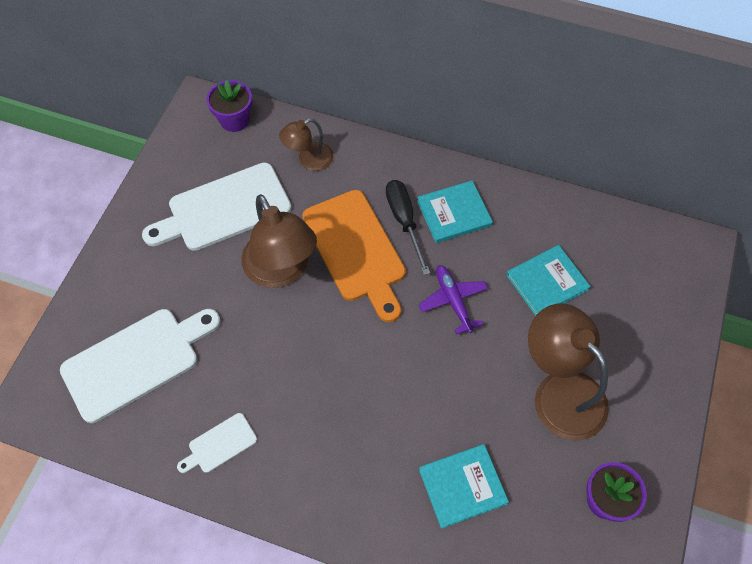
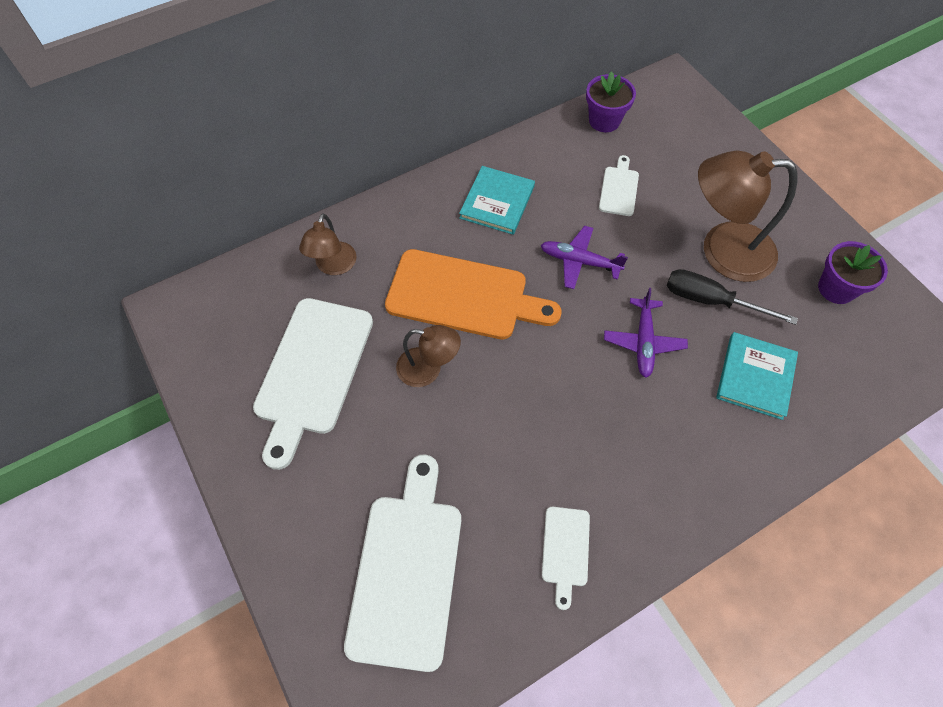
camera: 50 degrees left, 0 degrees up
purple flower pot [206,80,252,132] -> purple flower pot moved to [586,71,636,132]
brown lamp [241,194,317,288] -> brown lamp [396,325,461,387], size x0.55
black screwdriver [386,180,430,275] -> black screwdriver moved to [667,269,798,325]
turquoise book [506,245,591,316] -> white cutting board [599,155,639,216]
none -> purple plane [604,288,688,378]

